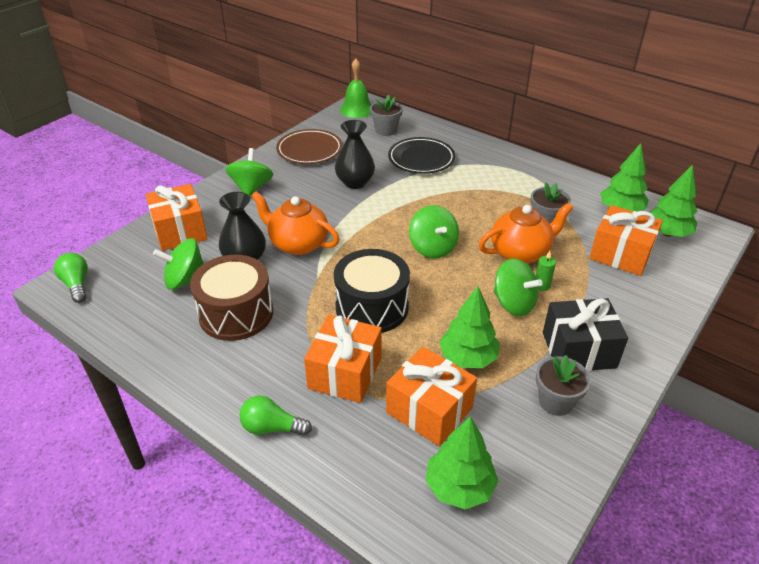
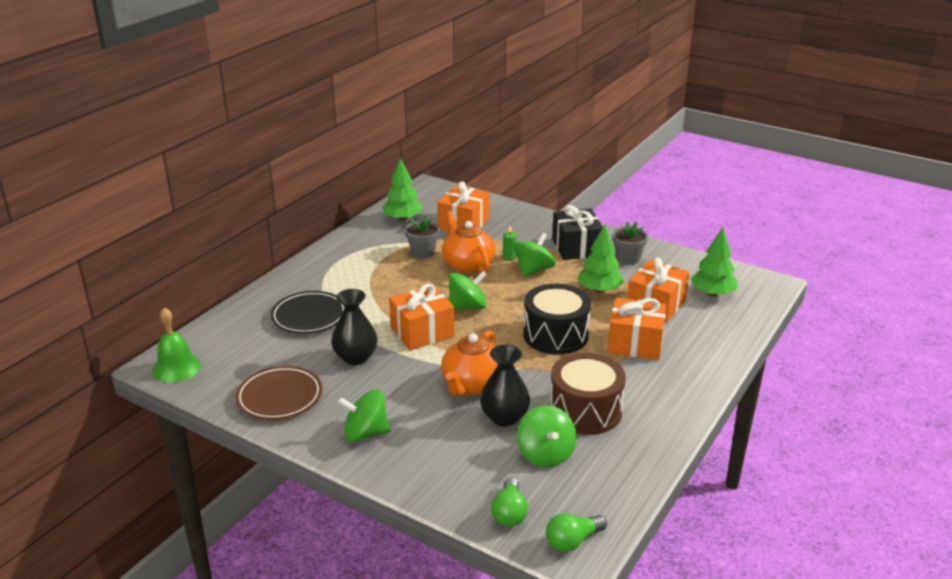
camera: 95 degrees left, 10 degrees down
orange gift [145,184,208,251] -> orange gift moved to [389,284,455,350]
green light bulb [239,395,312,436] -> green light bulb moved to [491,477,528,527]
grey flower pot [370,95,403,136] -> none
green tree [649,164,698,237] -> none

